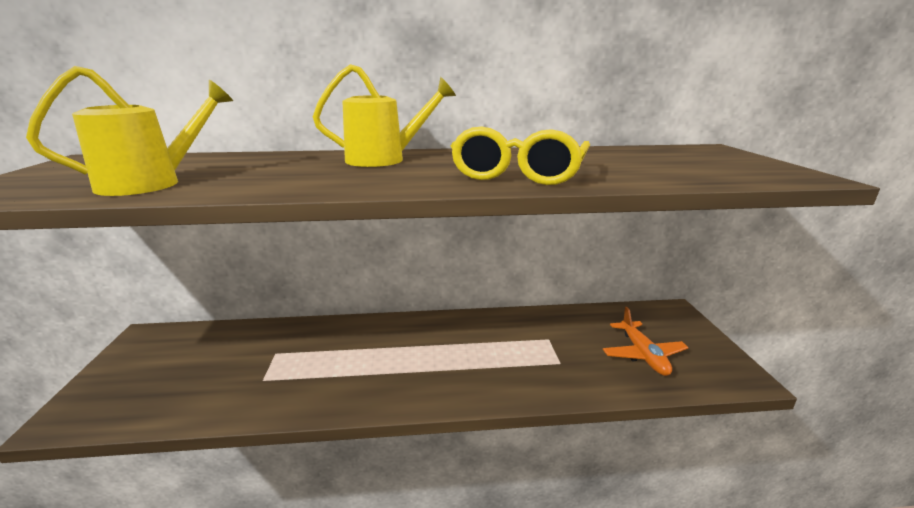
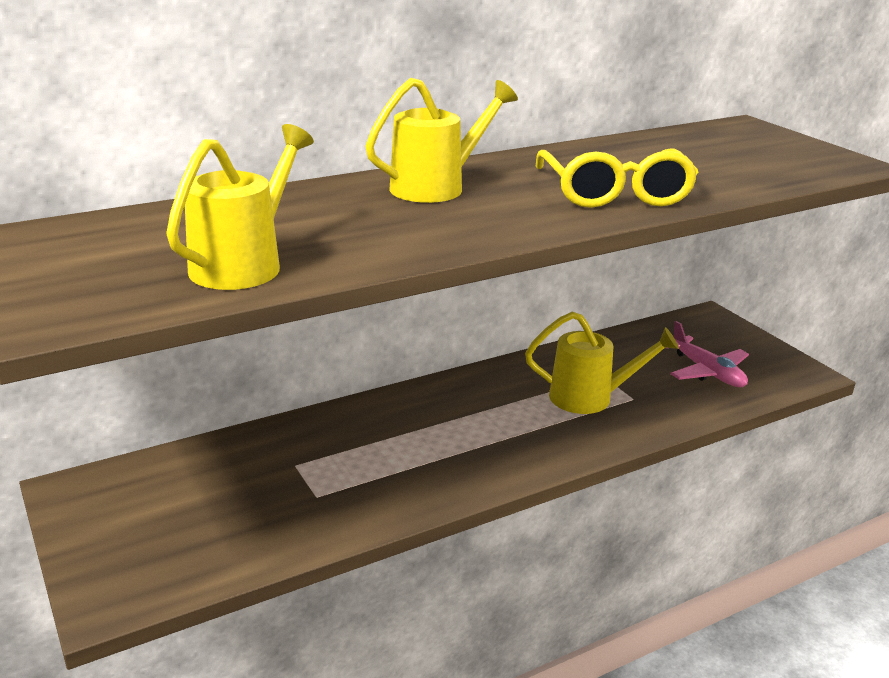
camera: 25 degrees left, 5 degrees up
orange plane [603,307,688,376] -> pink plane [670,321,749,387]
none -> yellow watering can [525,312,679,414]

